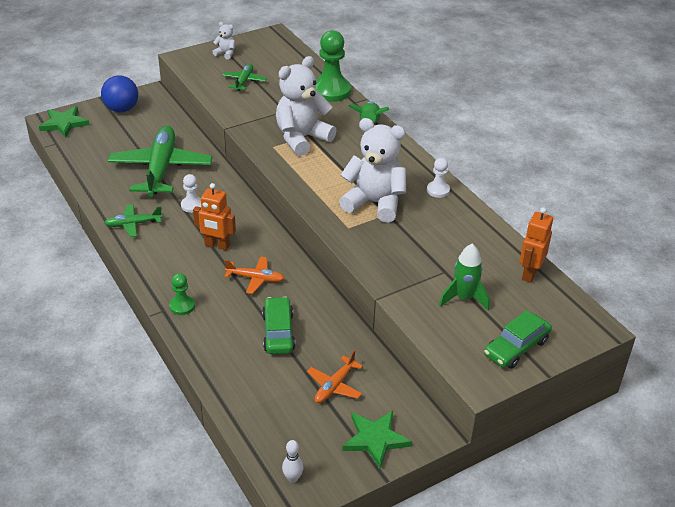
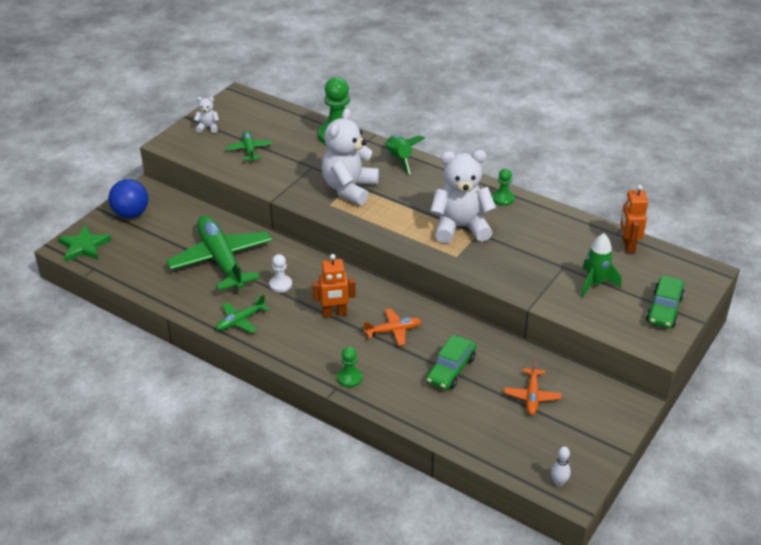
camera: 25 degrees left, 0 degrees up
green car [262,297,295,354] -> green car turned 120 degrees counterclockwise [426,335,476,390]
green star [342,411,412,469] -> none
white pawn [427,158,450,198] -> green pawn [492,168,514,206]

